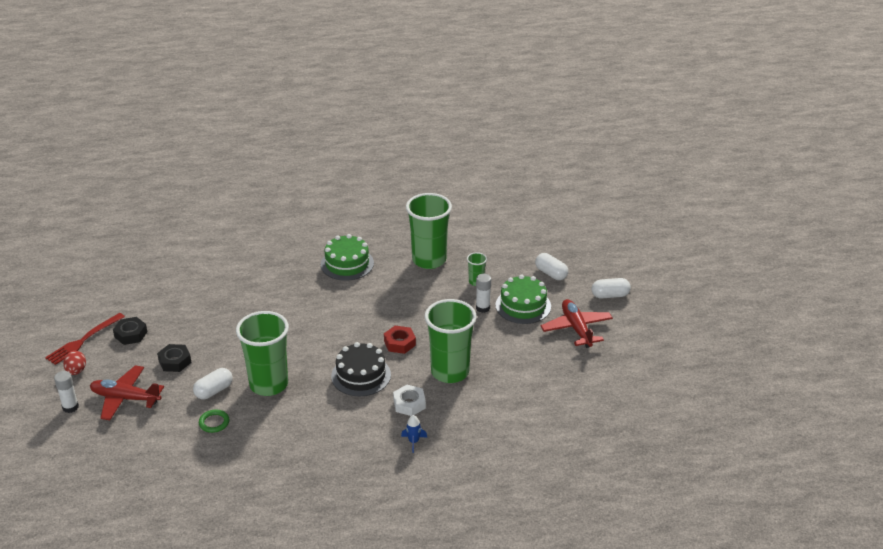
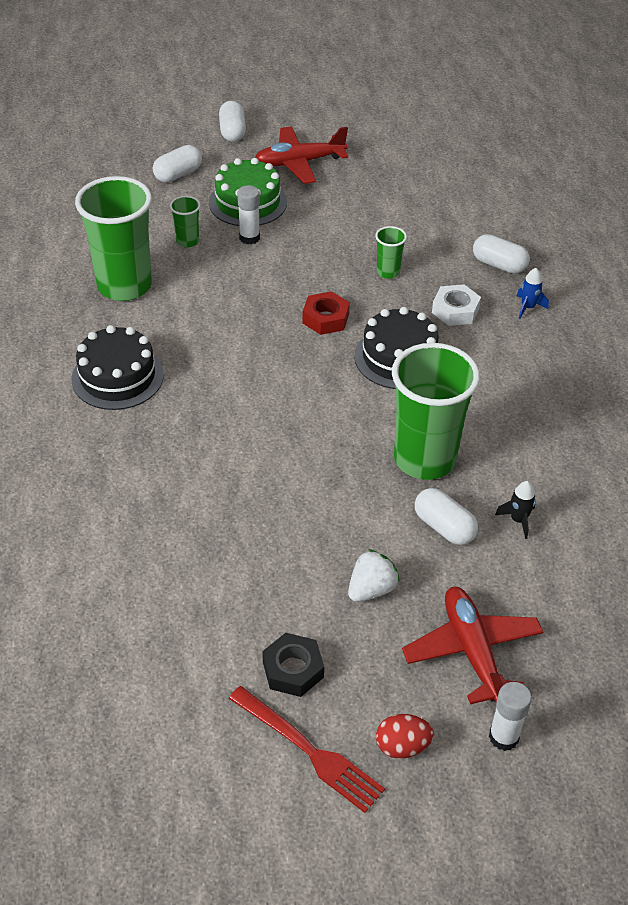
camera: 90 degrees left, 10 degrees up
red plane [90,365,164,420] -> red plane turned 150 degrees clockwise [402,587,543,704]
black nut [157,344,192,372] -> white strawberry [348,549,400,602]
green ring [199,410,230,433] -> black rocket [495,481,536,539]
green cake [321,234,374,281] -> black cake [72,325,164,410]
green cup [425,299,476,383] -> green cup [375,226,407,279], size x0.44
none -> white capsule [473,234,530,274]

